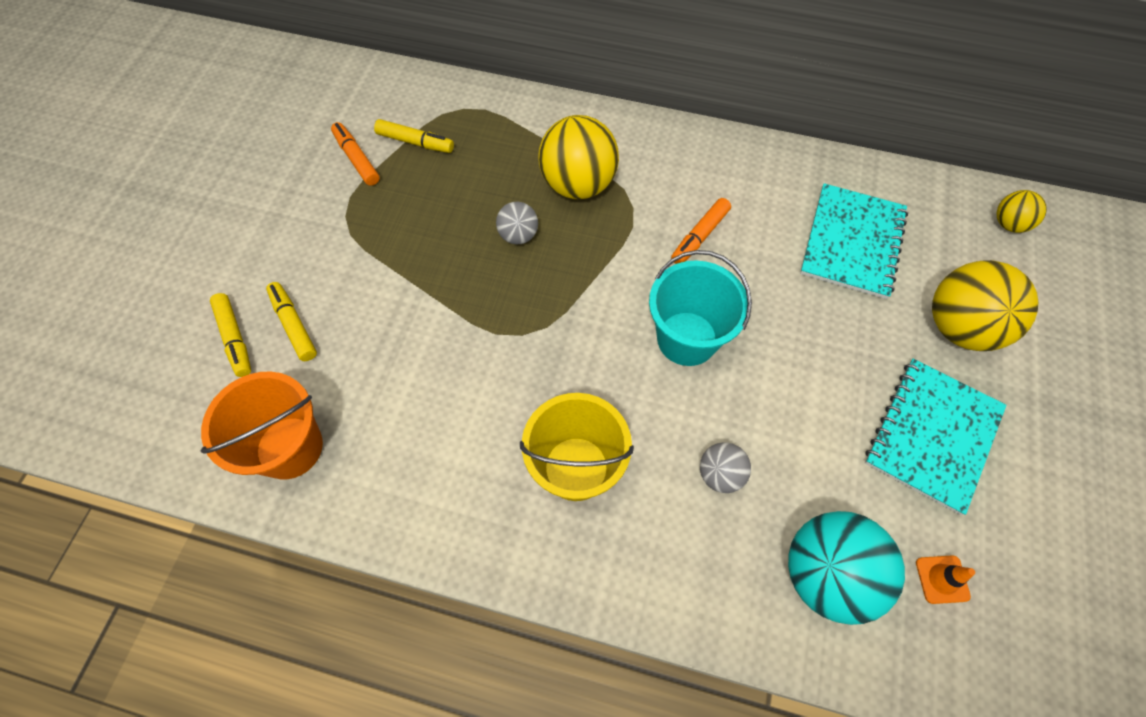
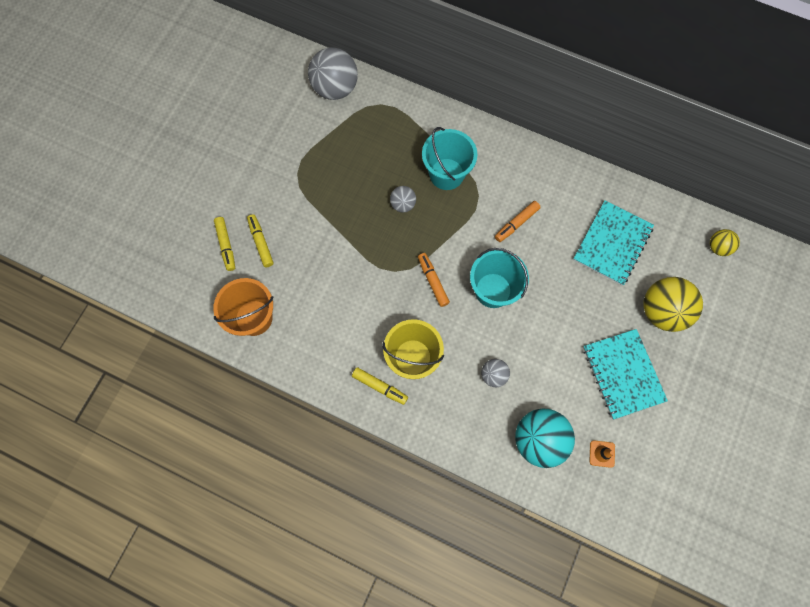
camera: 10 degrees right, 10 degrees up
orange marker [331,122,380,186] -> orange marker moved to [418,253,450,307]
yellow marker [374,119,454,153] -> yellow marker moved to [352,367,408,405]
yellow ball [538,115,619,199] -> turquoise bucket [422,127,477,190]
turquoise notebook [865,359,1007,515] -> turquoise notebook turned 60 degrees counterclockwise [583,329,668,419]
none -> grey ball [308,47,358,100]

